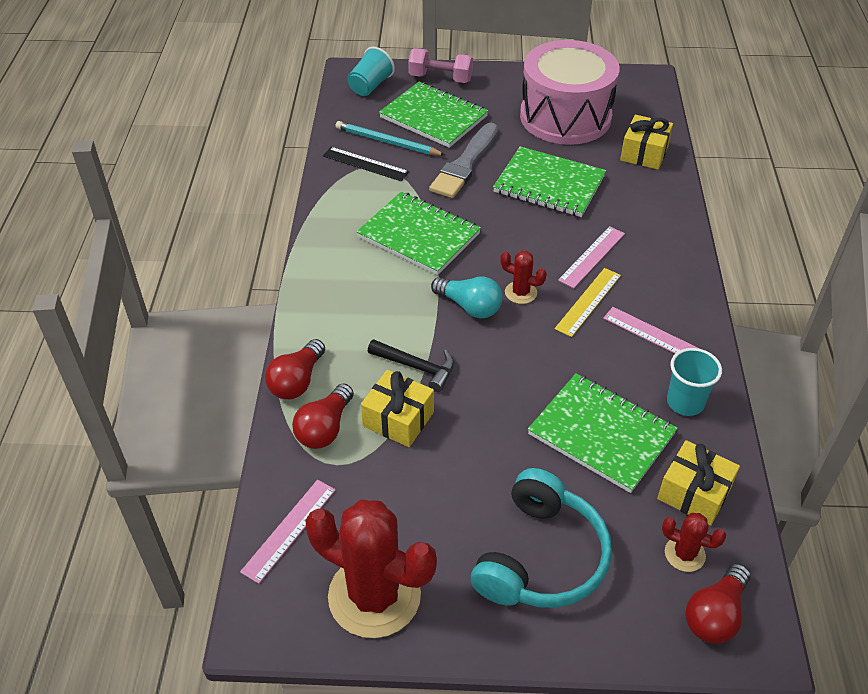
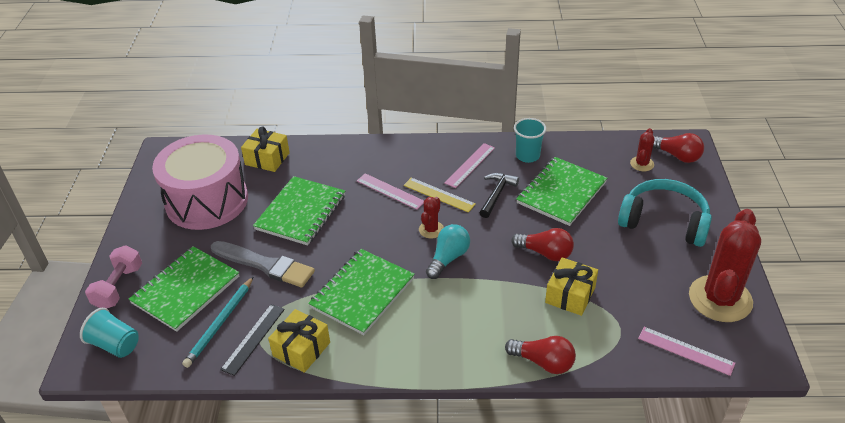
camera: 90 degrees left, 5 degrees down
red light bulb [292,383,354,449] -> red light bulb moved to [511,228,574,261]
black hammer [368,339,454,392] -> black hammer moved to [479,173,519,218]
yellow gift [657,440,740,526] -> yellow gift moved to [268,309,330,373]

